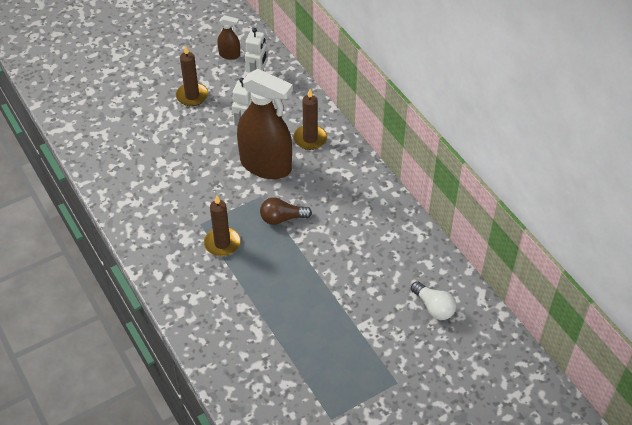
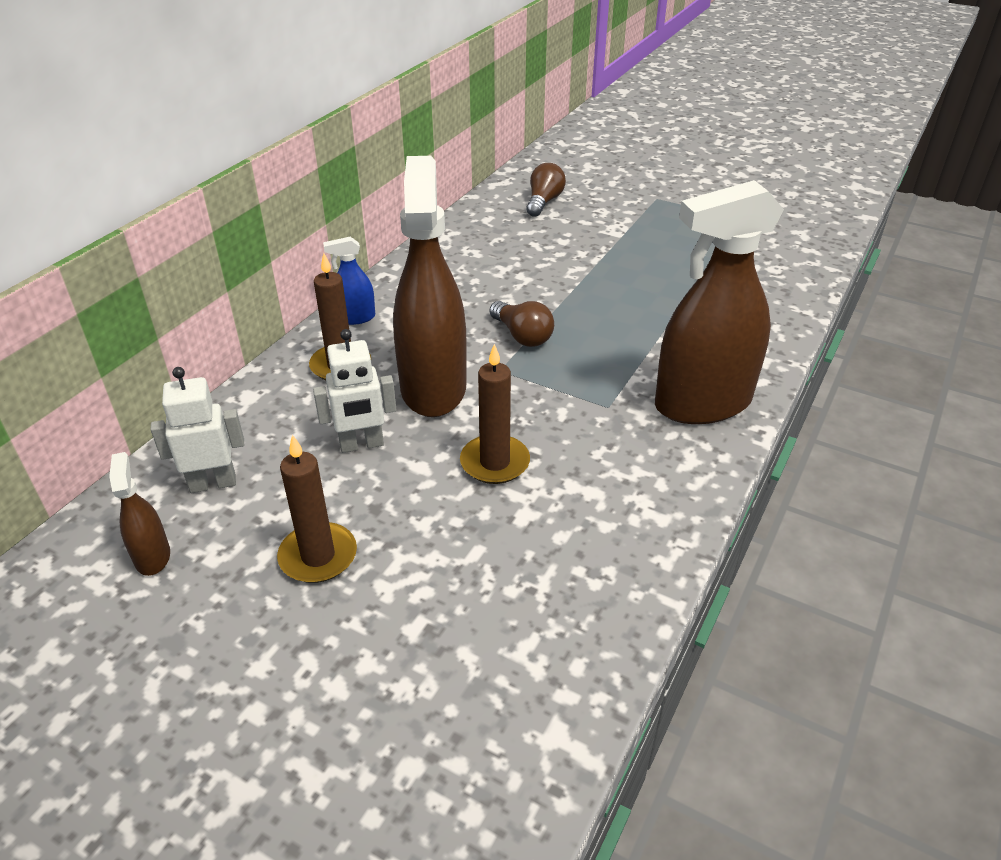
camera: 120 degrees left, 10 degrees down
brown candle [204,195,241,256] -> brown candle moved to [460,344,530,484]
white light bulb [411,281,456,320] -> brown light bulb [526,163,566,217]
none -> blue spray bottle [323,237,375,325]
none -> brown spray bottle [655,180,784,424]

